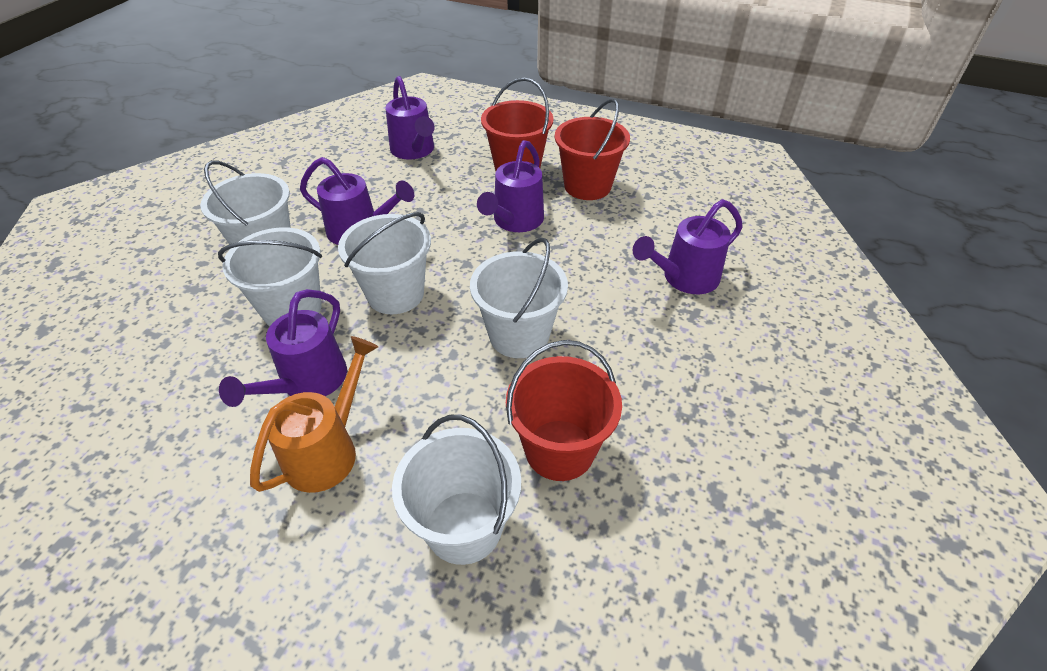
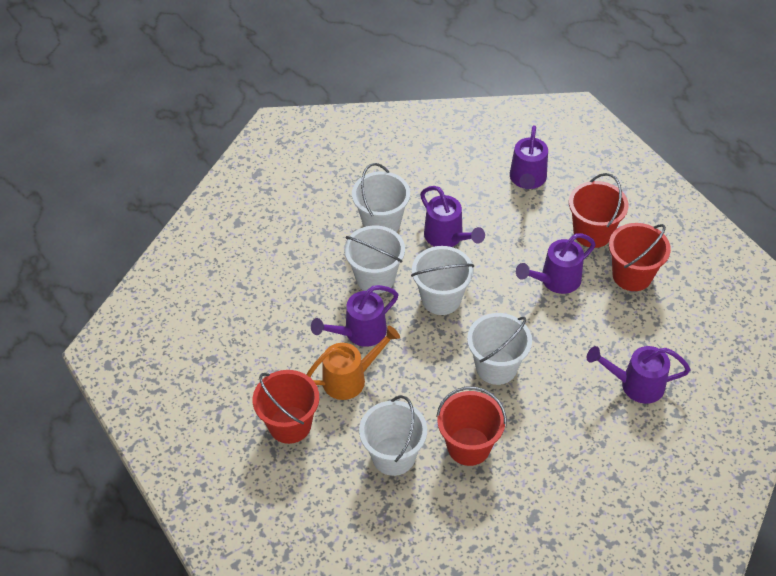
camera: 35 degrees right, 5 degrees up
none -> red bucket [253,370,319,444]

